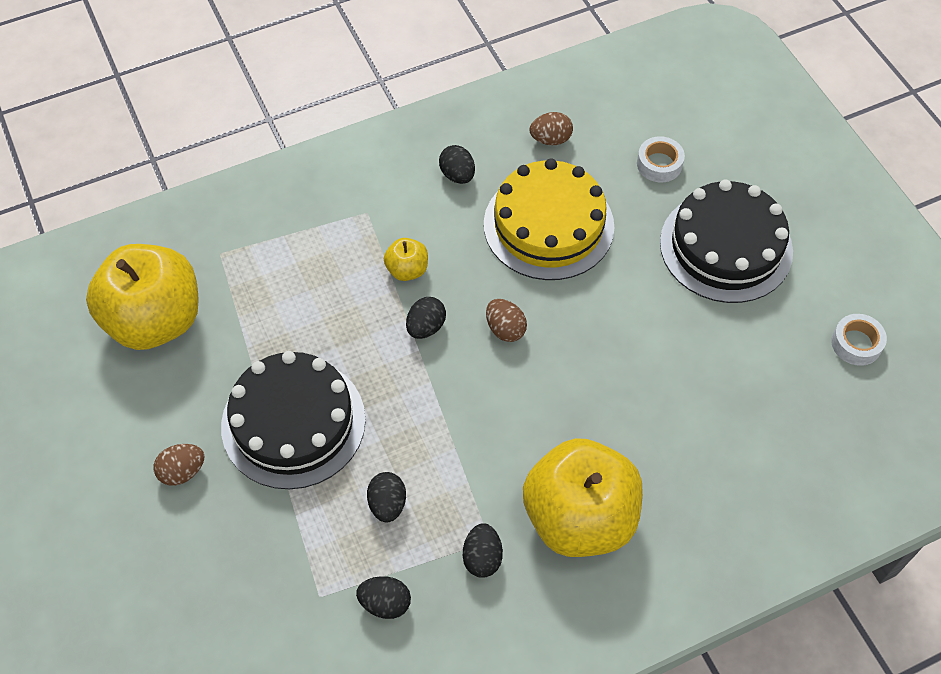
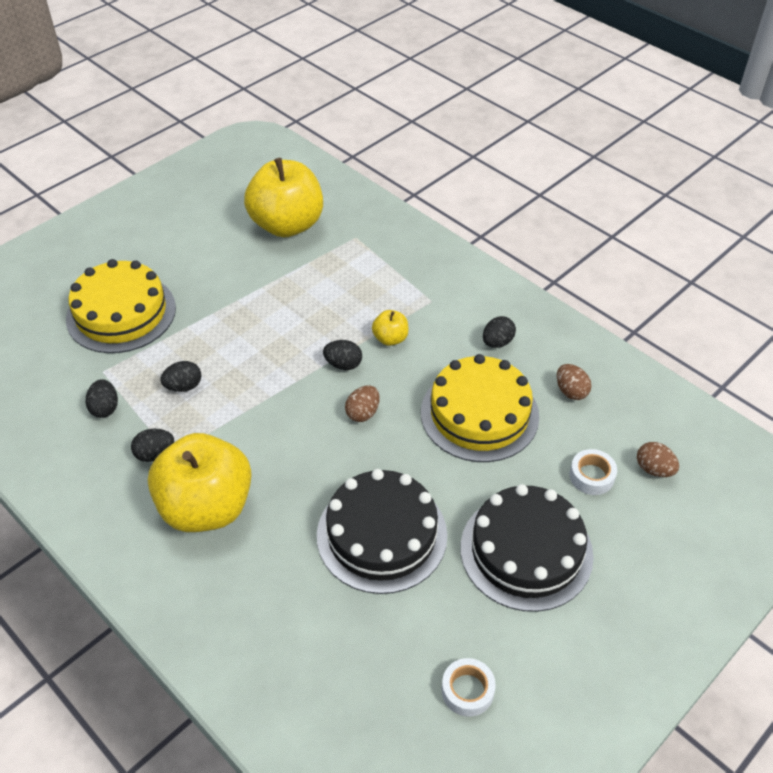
camera: 70 degrees right, 10 degrees down
brown egg [154,444,204,486] -> brown egg moved to [637,442,679,477]
black cake [221,351,366,489] -> black cake moved to [317,469,447,594]
none -> yellow cake [66,259,176,353]

